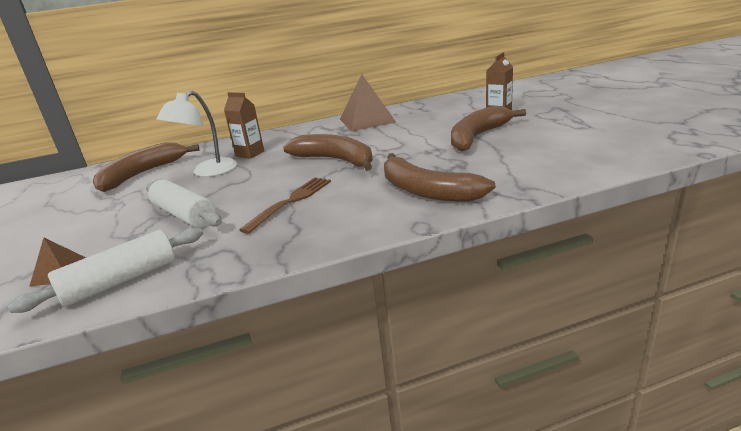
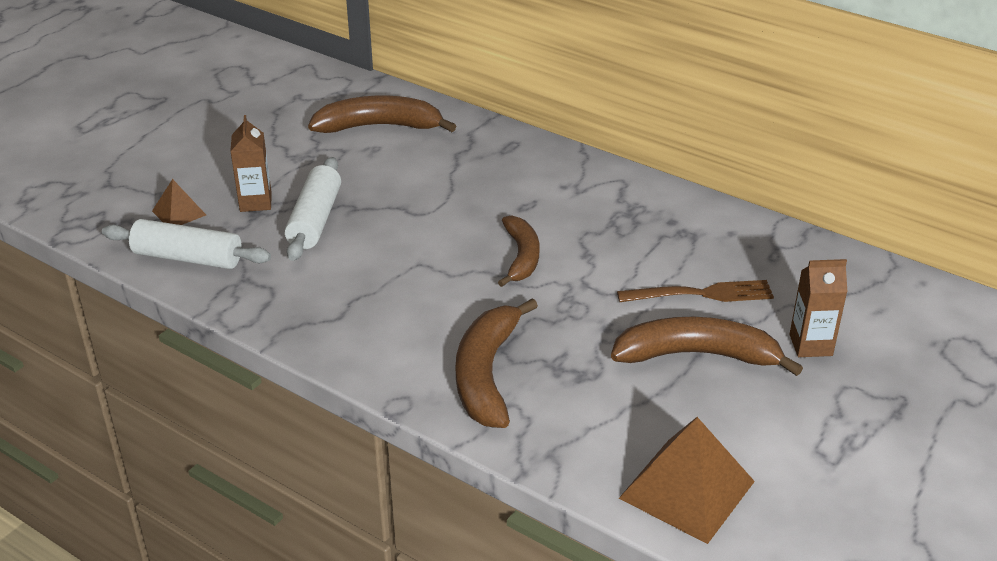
camera: 50 degrees right, 10 degrees up
white lamp [157,91,237,177] -> none
brown carton [224,92,264,159] -> brown carton moved to [230,115,272,212]
brown fork [239,177,331,234] -> brown fork moved to [617,280,774,302]
brown banana [283,134,373,171] -> brown banana [498,215,539,287], size x0.66
brown pyramid [340,74,396,131] -> brown pyramid moved to [619,417,755,544]

